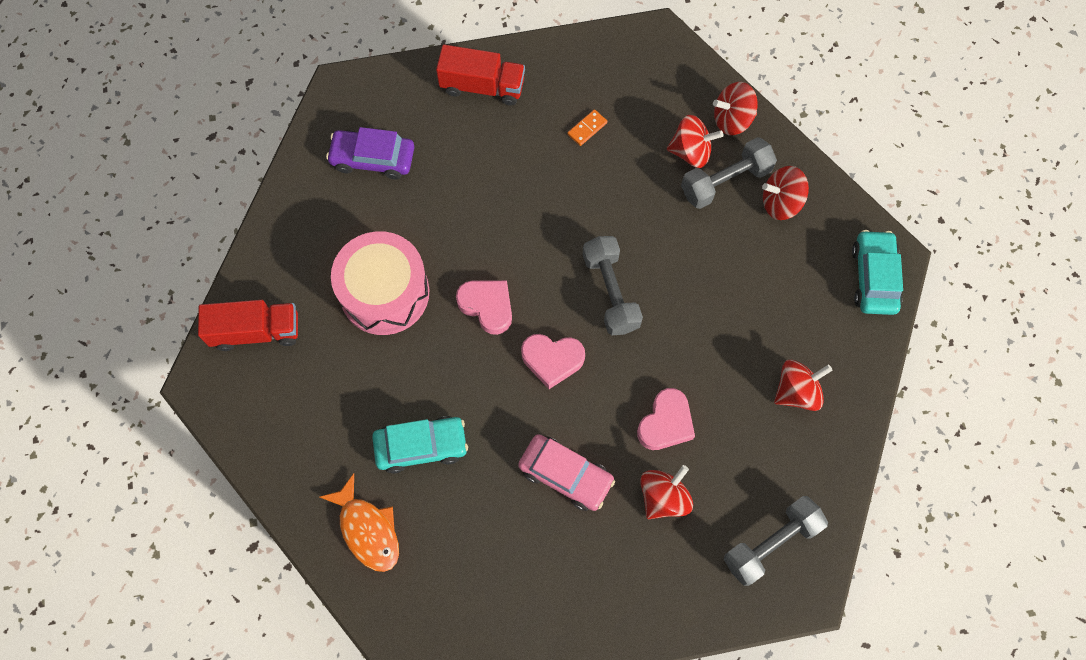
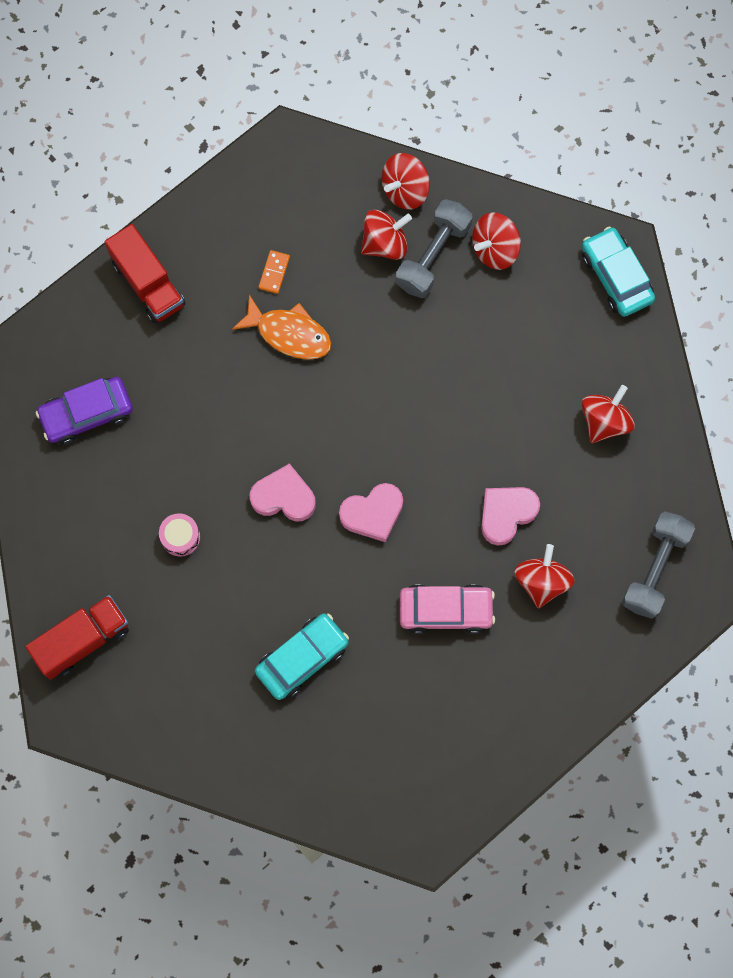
camera: 30 degrees left, 5 degrees up
orange fish [320,473,399,572] -> orange fish moved to [232,295,331,360]
pink drum [331,231,429,335] -> pink drum [159,513,200,557], size x0.41
red truck [436,45,525,106] -> red truck turned 75 degrees clockwise [105,224,185,324]
grey dumbbell [583,236,643,335] -> none
pink heart [637,388,695,450] -> pink heart turned 135 degrees counterclockwise [481,487,540,546]

